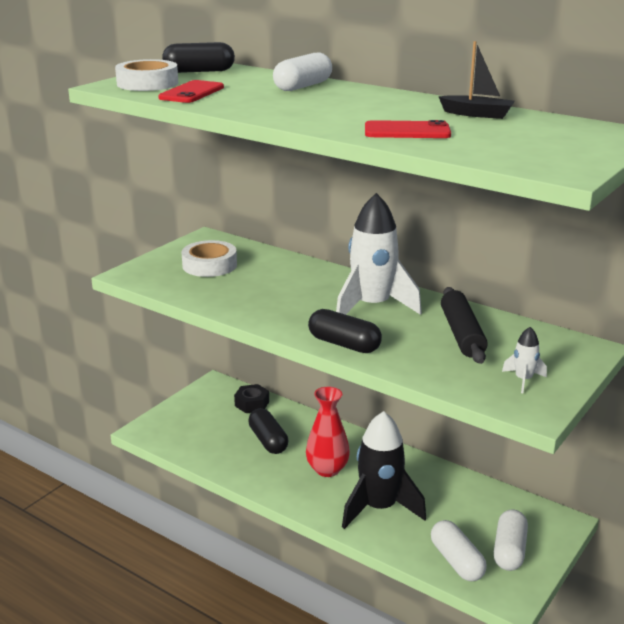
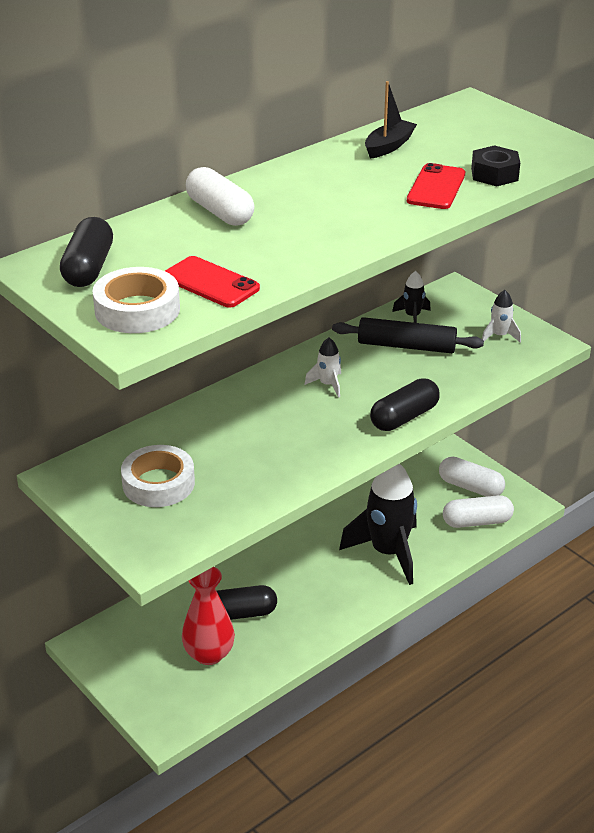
camera: 75 degrees left, 10 degrees up
black nut [234,384,269,413] -> black nut moved to [471,145,520,186]
red vase [306,387,350,477] -> red vase moved to [182,567,235,665]
white rocket [336,193,422,315] -> white rocket [305,338,341,398], size x0.44
none -> black rocket [392,271,431,323]

